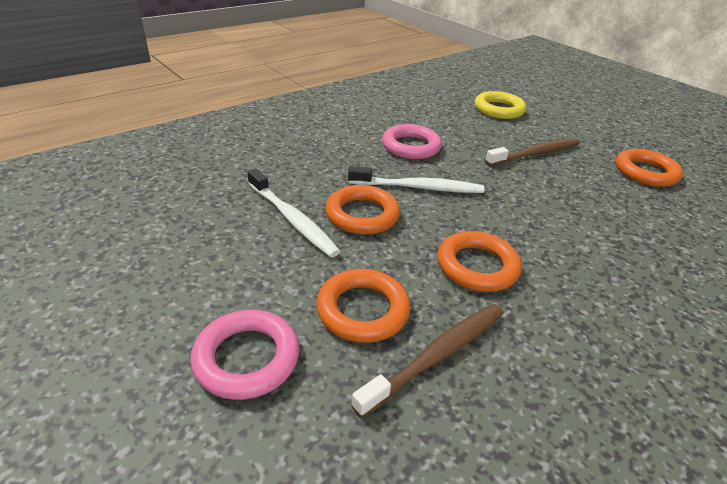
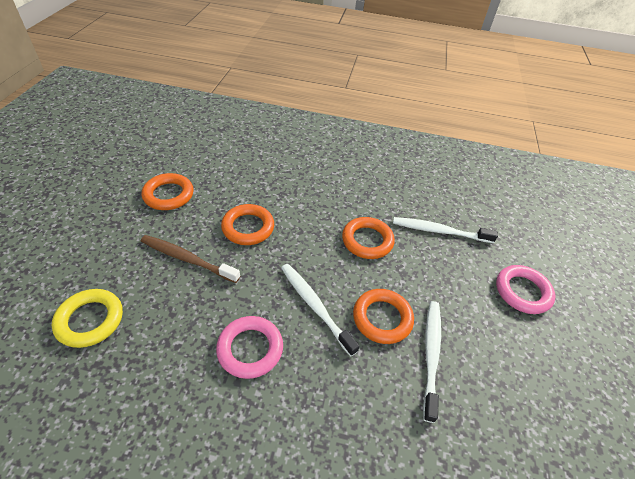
camera: 130 degrees left, 10 degrees up
orange ring [316,269,411,343] -> orange ring moved to [221,204,274,245]
brown toothbrush [351,304,503,418] -> white toothbrush [393,217,498,243]

